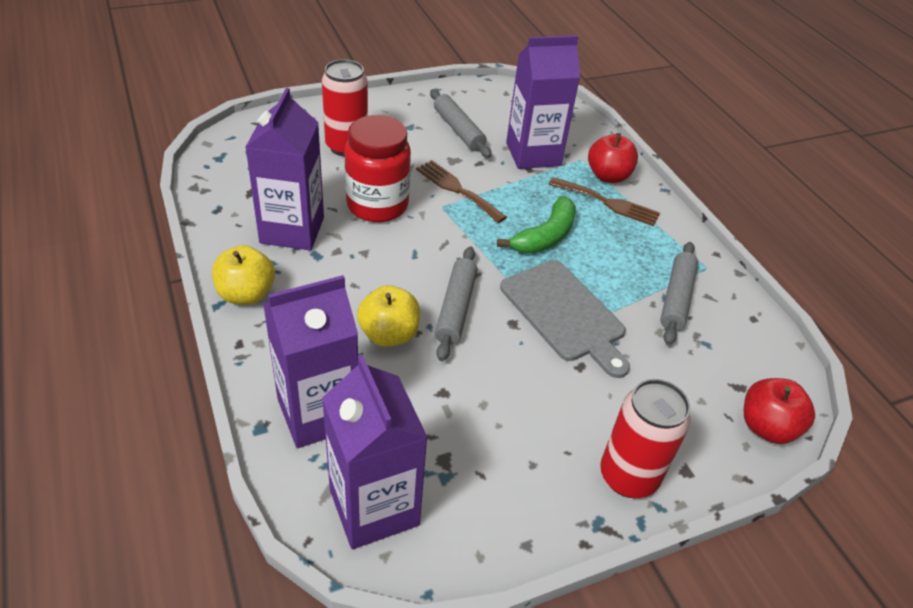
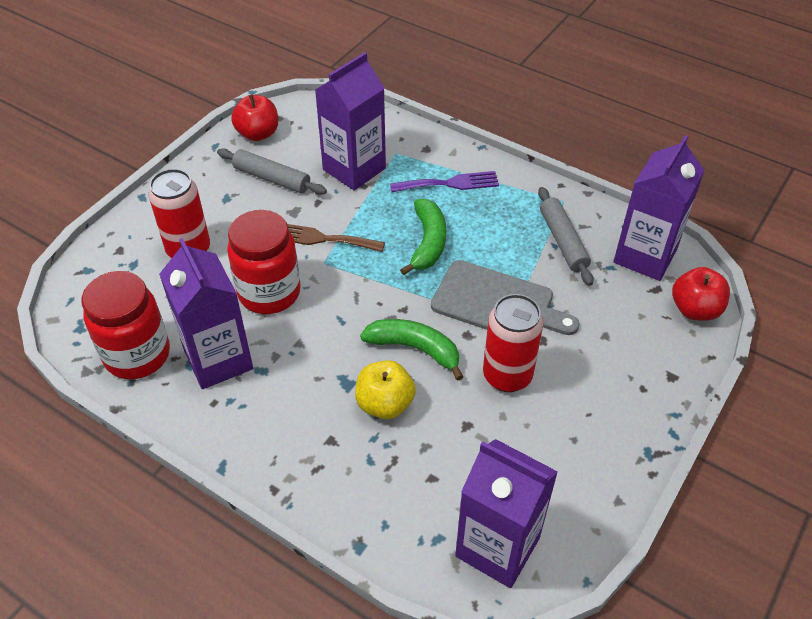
camera: 30 degrees left, 5 degrees up
yellow apple [212,245,275,305] -> none
purple carton [263,275,358,448] -> purple carton moved to [614,135,705,281]
grey rolling pin [435,246,478,361] -> green banana [360,319,463,381]
brown fork [549,177,660,226] -> purple fork [390,171,499,193]
red apple [588,133,638,183] -> red apple moved to [231,94,278,141]
red can [600,379,690,498] -> red can moved to [483,294,543,392]
none -> red jar [81,271,170,379]

